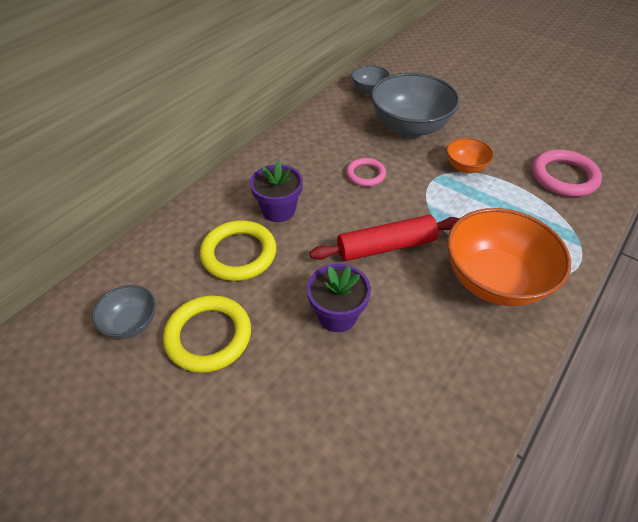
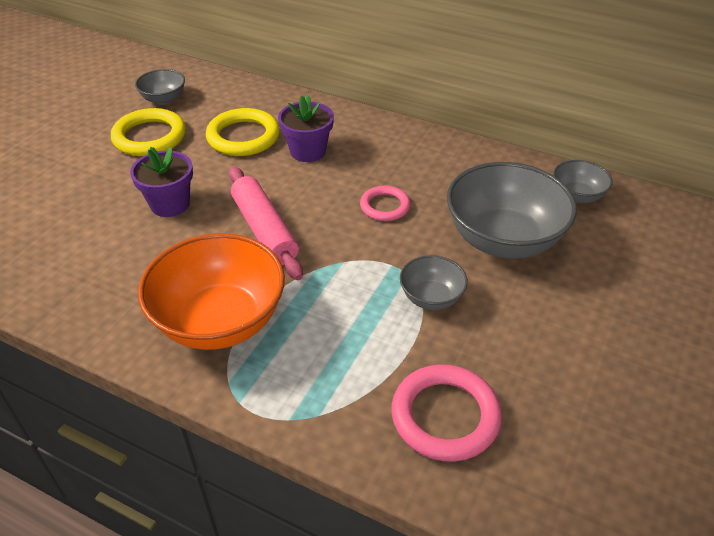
camera: 80 degrees right, 5 degrees down
red rolling pin [310,215,460,261] -> pink rolling pin [229,167,303,280]
orange bowl [446,138,494,173] -> grey bowl [400,255,468,310]

